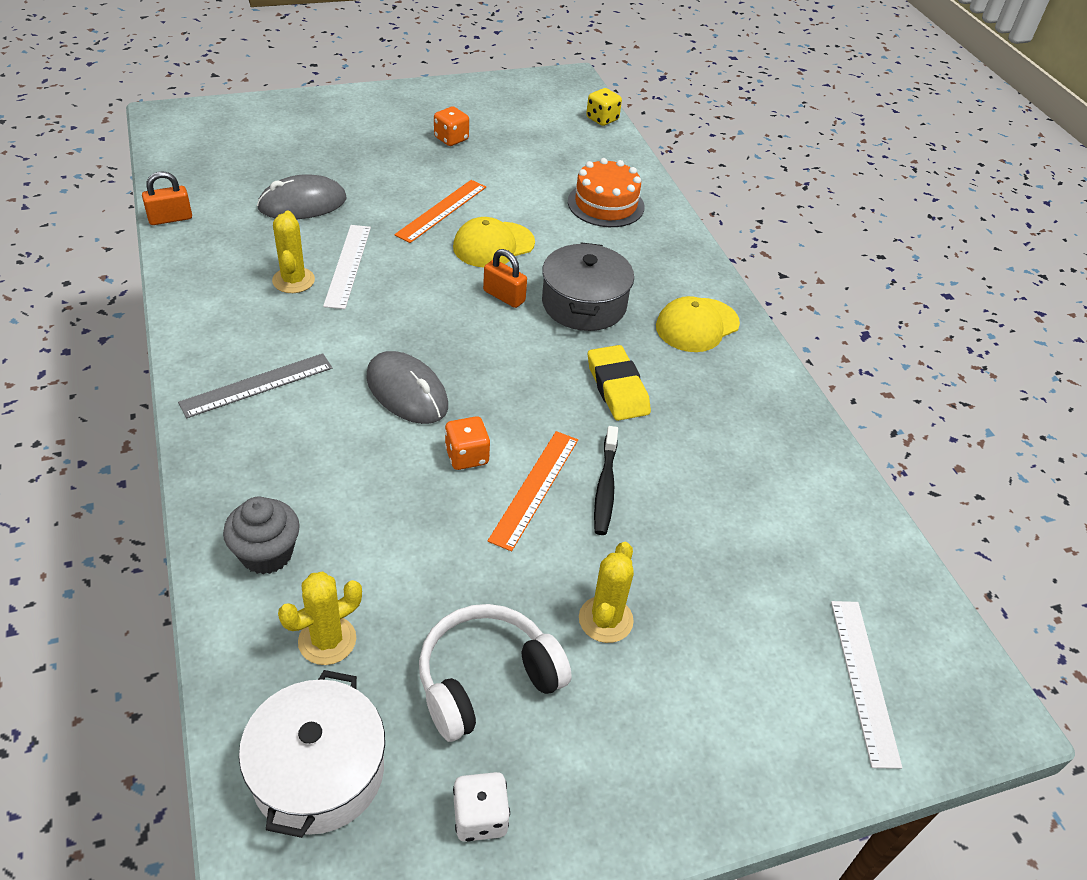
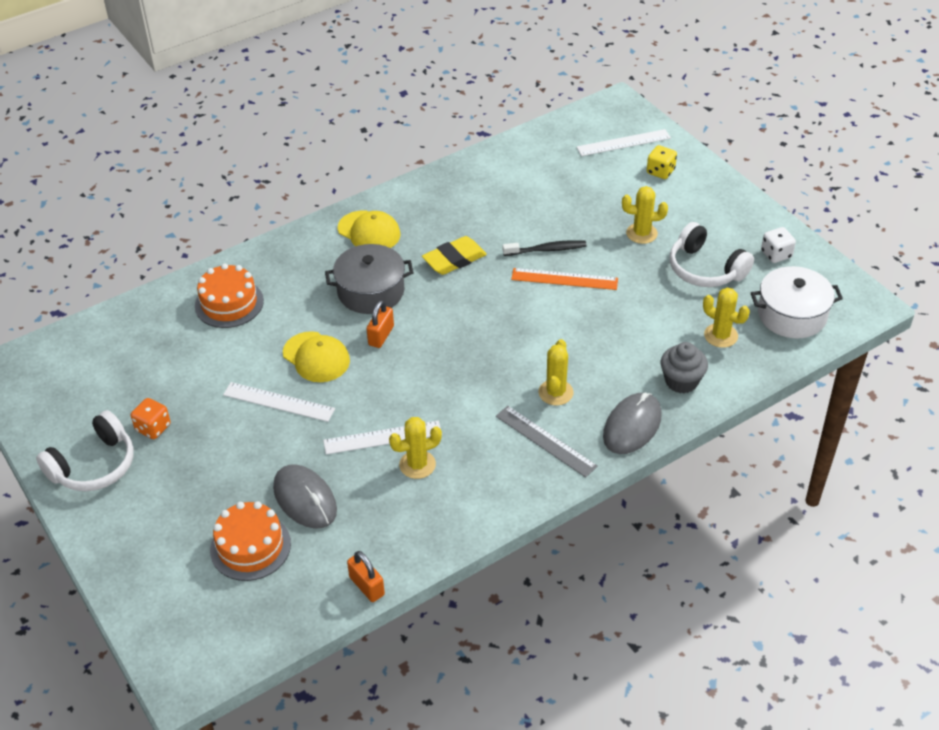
camera: 100 degrees left, 0 degrees up
grey mouse [366,351,448,424] -> grey mouse moved to [603,393,662,454]
orange ruler [394,180,486,243] -> white ruler [223,382,335,422]
orange dice [445,416,490,470] -> none
yellow dice [586,88,622,126] -> yellow dice moved to [647,145,677,179]
none -> white headphones [36,410,134,491]
none -> orange cake [210,501,291,581]
none -> yellow cactus [539,339,574,406]

